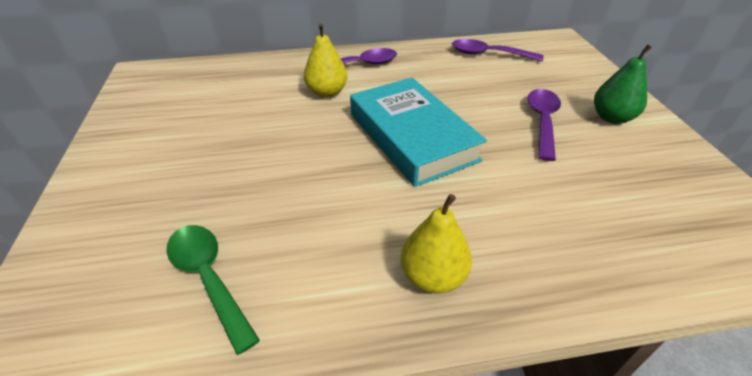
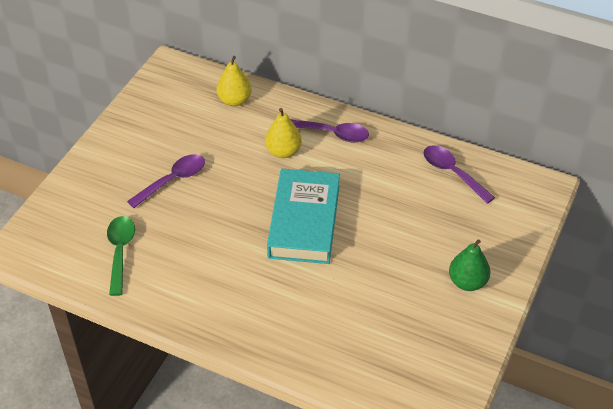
camera: 35 degrees right, 5 degrees up
yellow pear [401,194,472,293] -> yellow pear moved to [216,56,252,106]
purple spoon [527,89,561,161] -> purple spoon moved to [127,154,205,208]

